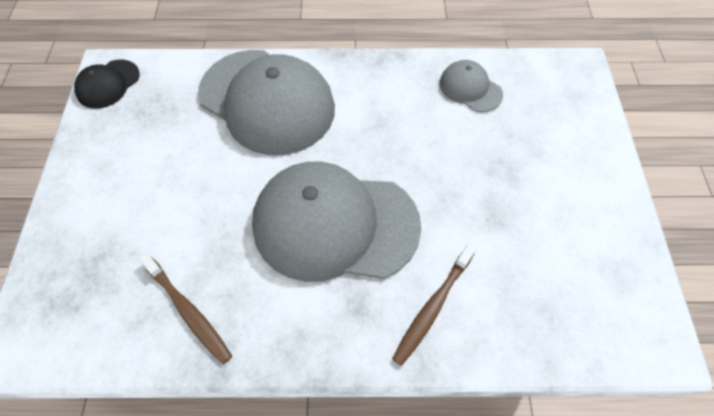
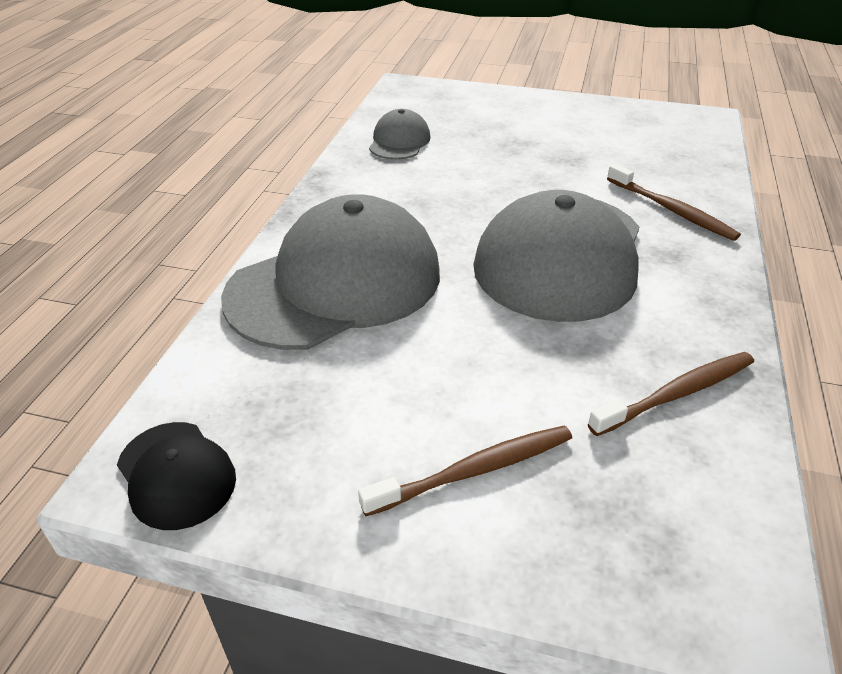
camera: 75 degrees left, 20 degrees down
grey cap [440,60,503,112] -> grey cap turned 135 degrees clockwise [369,109,431,160]
none -> brown toothbrush [358,425,572,516]

